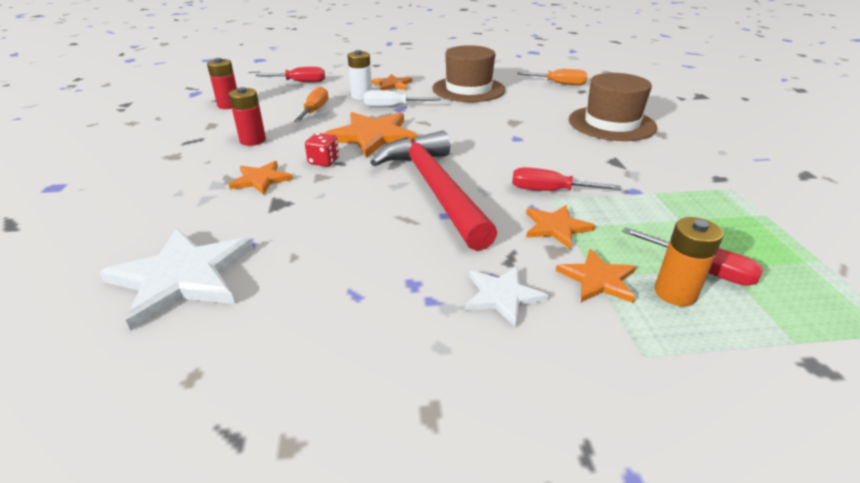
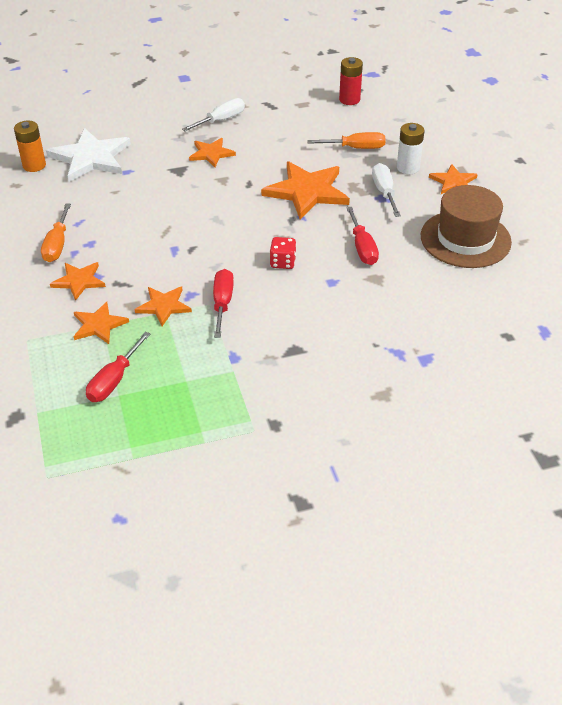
camera: 80 degrees right, 10 degrees up
red battery [228,87,266,146] -> none
red screwdriver [255,67,325,82] -> red screwdriver moved to [346,207,379,265]
red dice [305,133,339,167] -> red dice moved to [270,237,296,269]
red hammer [370,131,497,251] -> none
white star [465,266,548,327] -> orange star [50,262,106,301]
orange screwdriver [517,69,587,85] -> orange screwdriver moved to [41,203,71,262]
brown hat [569,73,657,141] -> none
orange battery [655,217,723,306] -> orange battery moved to [14,121,46,172]
none -> white screwdriver [182,98,245,131]

